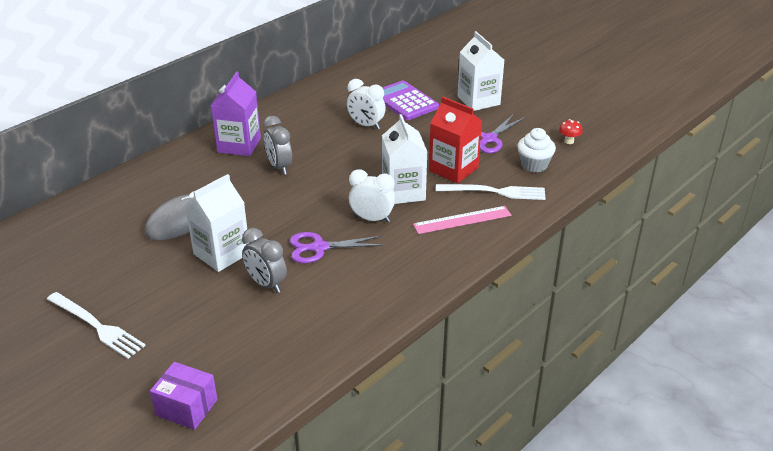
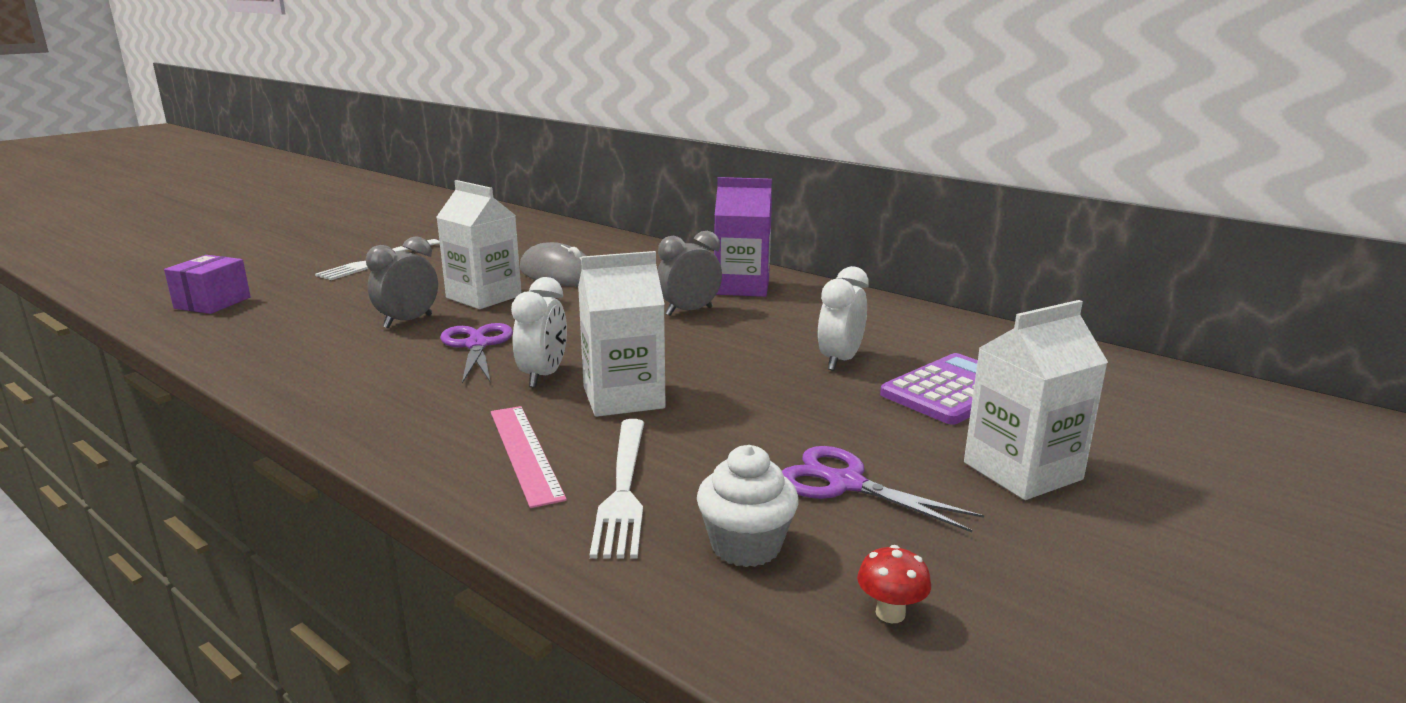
camera: 85 degrees right, 15 degrees down
red carton [429,97,482,184] -> none

